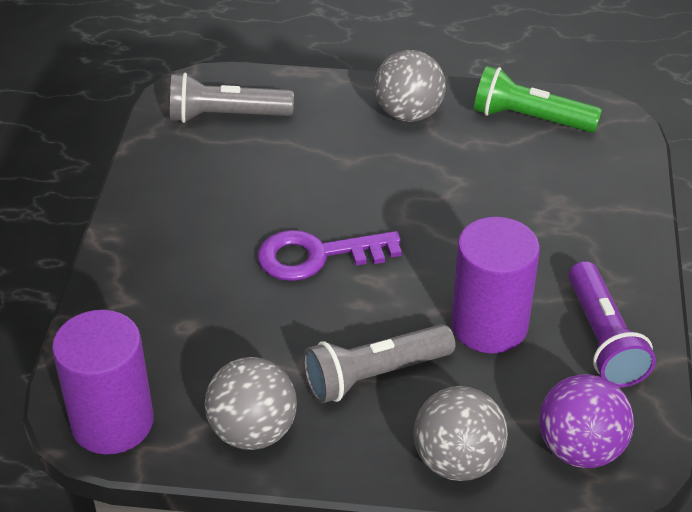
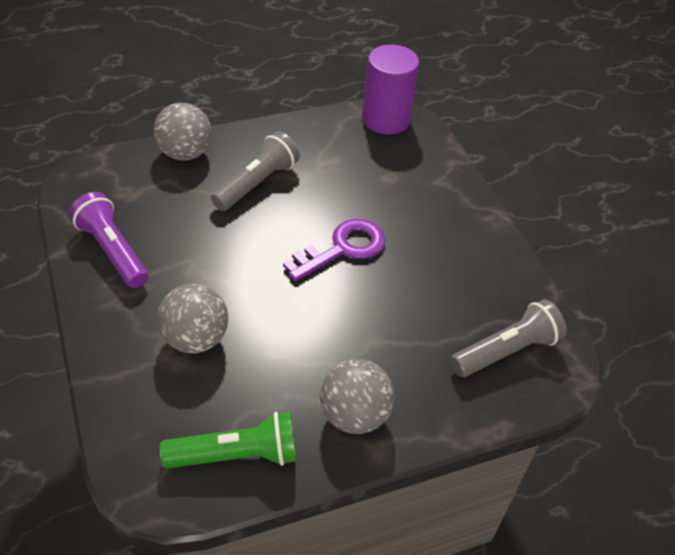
camera: 150 degrees right, 5 degrees up
grey ball [205,357,297,450] -> grey ball moved to [157,284,228,353]
purple cylinder [451,217,540,353] -> none
purple ball [539,374,634,468] -> none

